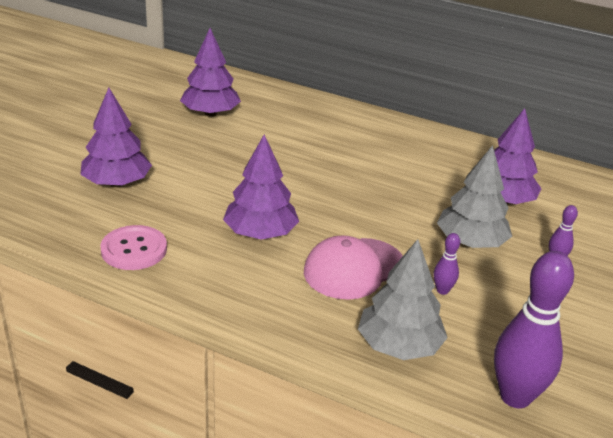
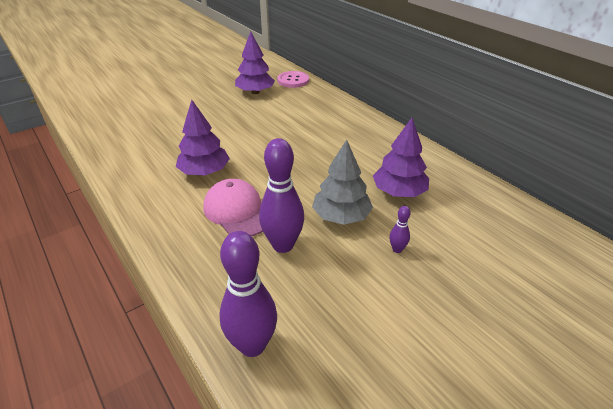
camera: 30 degrees right, 5 degrees up
purple tree [80,88,152,187] -> none
pink button [100,225,167,270] -> pink button moved to [277,71,309,88]
pink cap [304,236,403,300] -> pink cap turned 60 degrees clockwise [203,179,263,236]
grey tree [358,239,448,360] -> none
purple bowling pin [434,233,460,295] -> purple bowling pin [259,138,304,253], size x2.20

